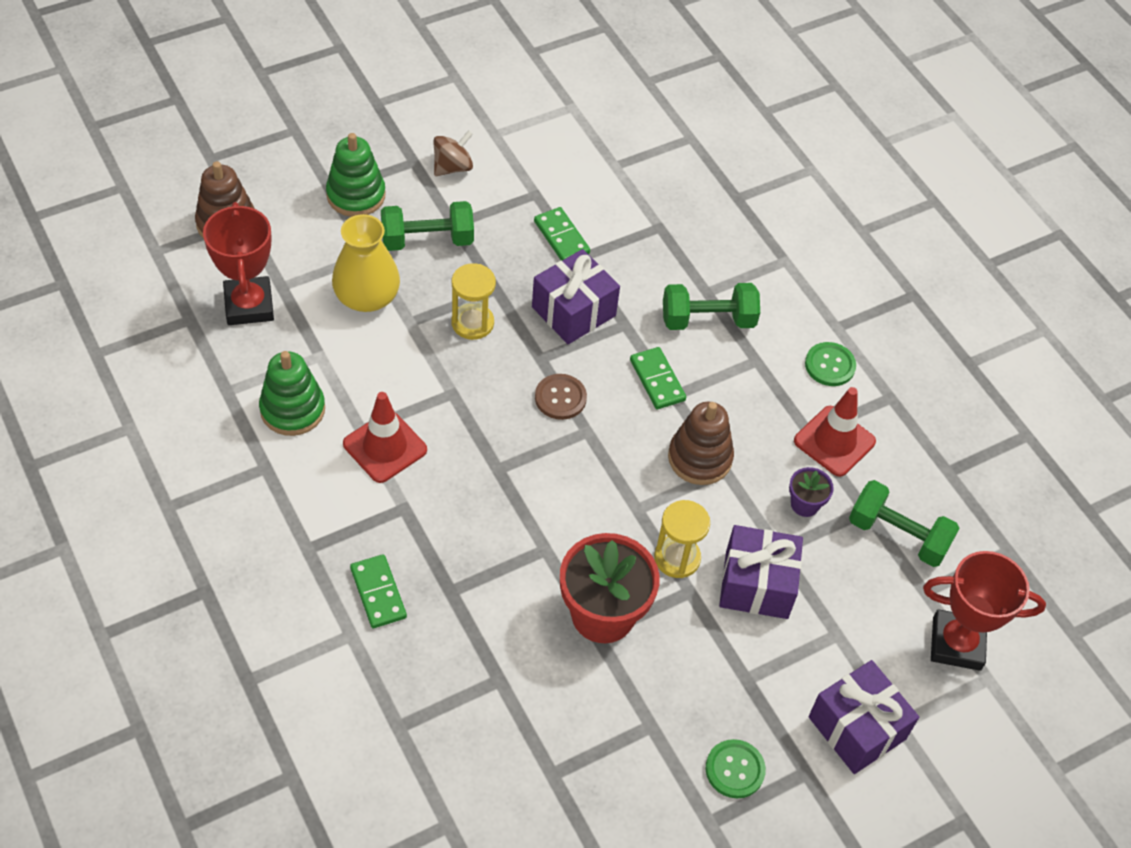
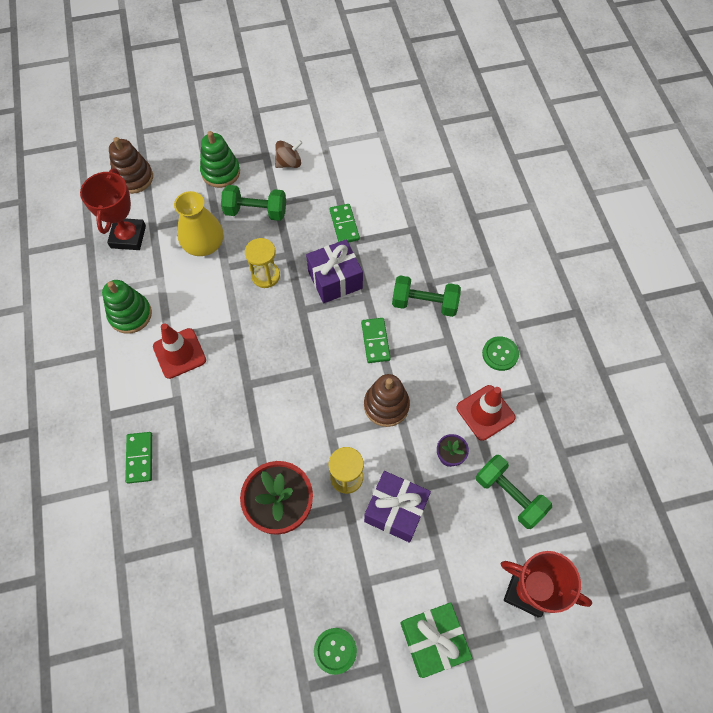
camera: 20 degrees right, 10 degrees up
brown button [535,374,587,420] -> none
purple gift [808,660,919,774] -> green gift [400,602,473,678]

